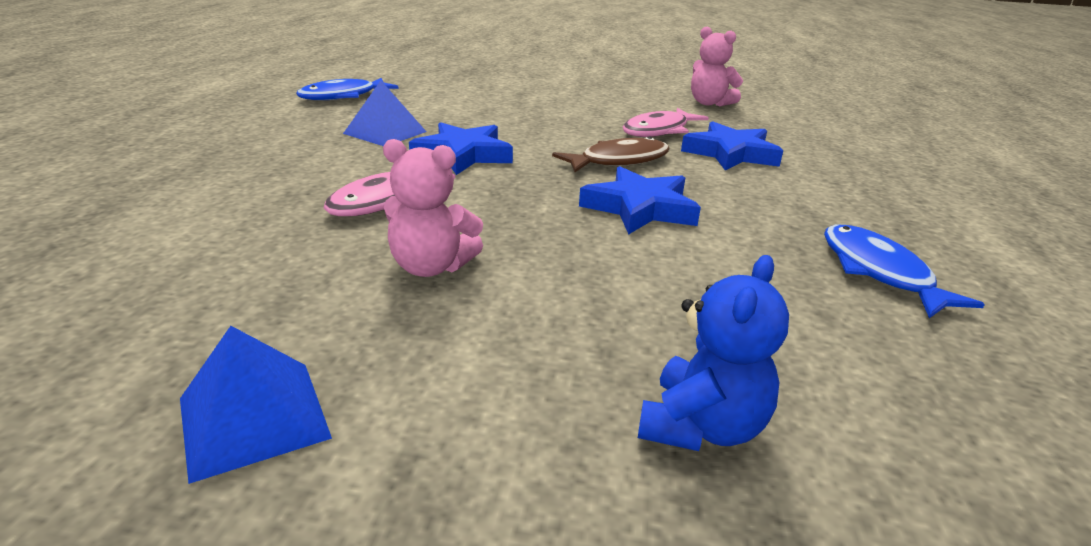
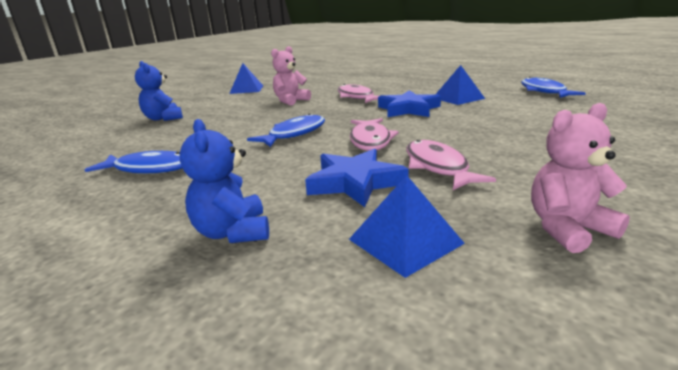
camera: 120 degrees right, 5 degrees down
brown fish [552,136,670,172] -> pink fish [350,118,398,151]
blue star [579,166,701,235] -> blue fish [247,113,325,147]
none -> blue teddy bear [179,119,269,243]
none -> blue pyramid [349,175,465,278]

